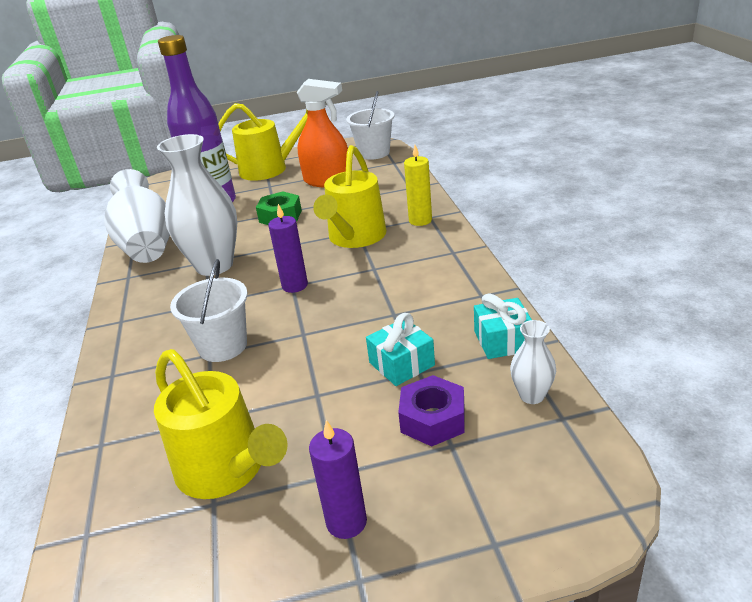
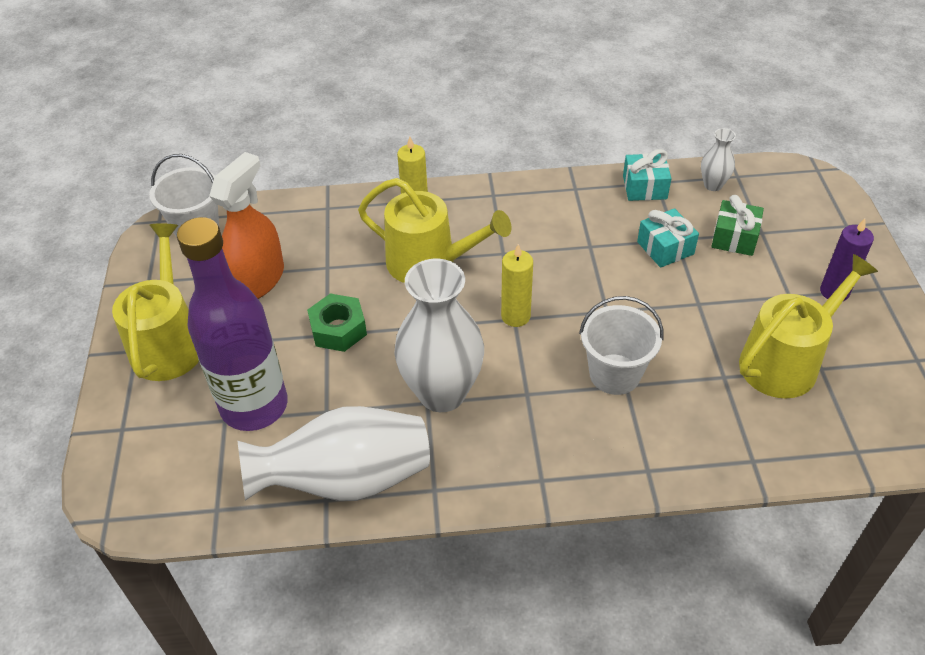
camera: 85 degrees left, 15 degrees up
purple candle [268,204,308,293] -> yellow candle [501,244,533,327]
purple nut [398,375,465,447] -> green gift [711,195,764,256]

